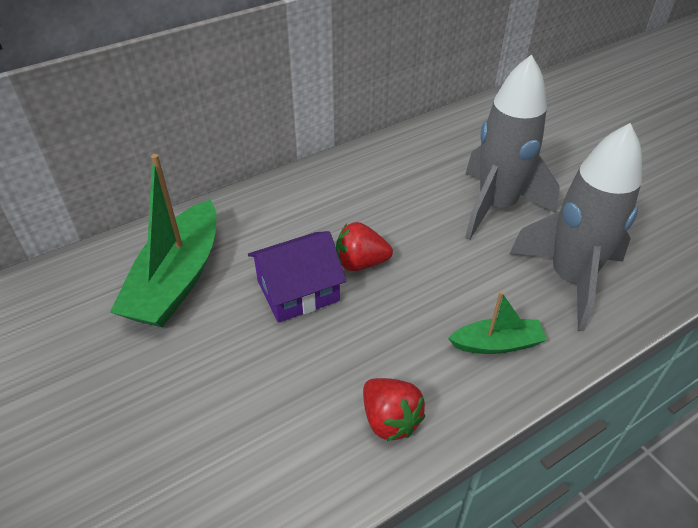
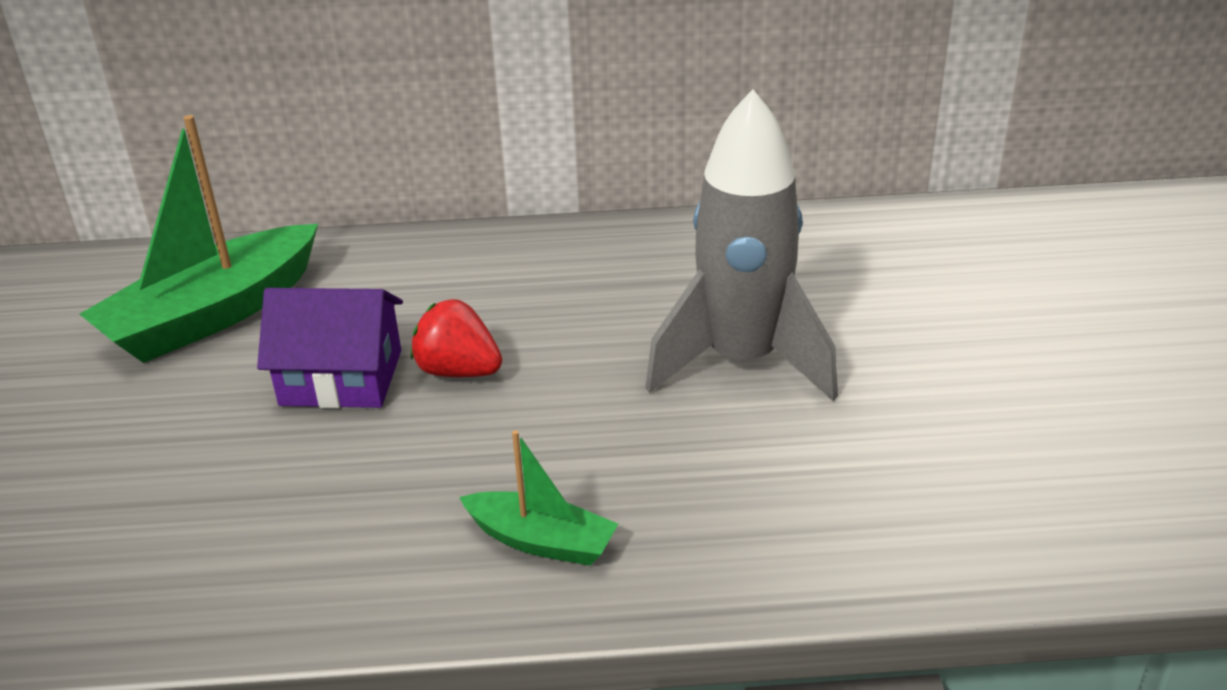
camera: 30 degrees right, 10 degrees down
red strawberry [363,378,425,441] -> none
grey rocket [509,123,642,331] -> none

